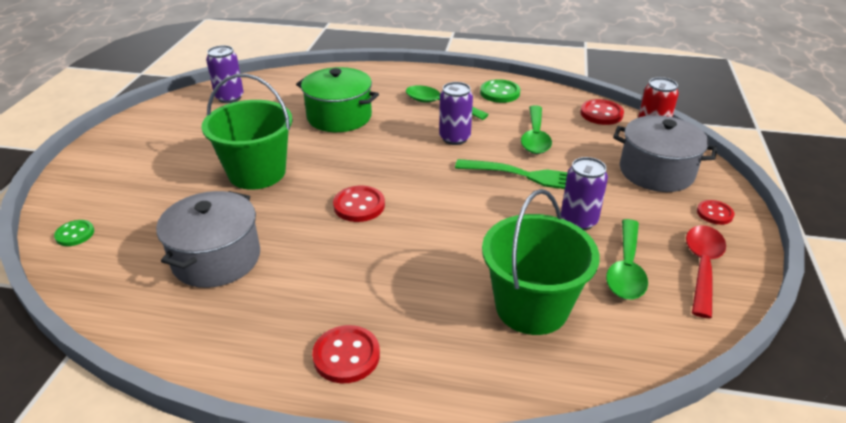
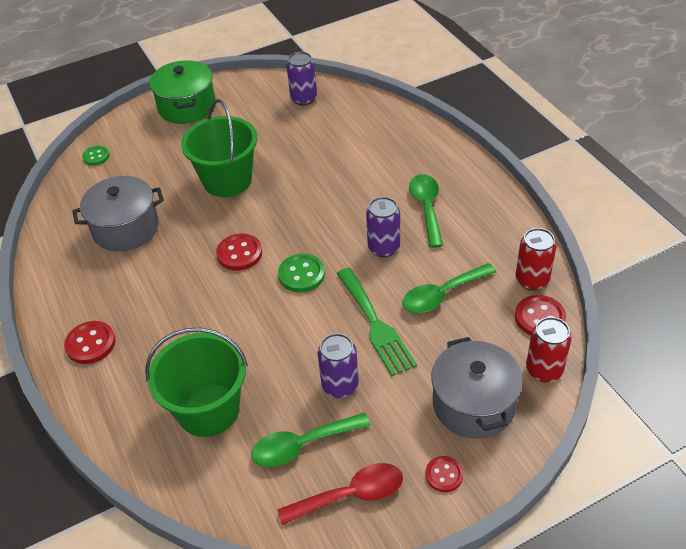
camera: 55 degrees right, 10 degrees up
green pot [296,67,379,132] -> green pot moved to [149,60,216,124]
green button [480,79,520,103] -> green button moved to [278,254,325,292]
none -> red can [516,228,556,291]

